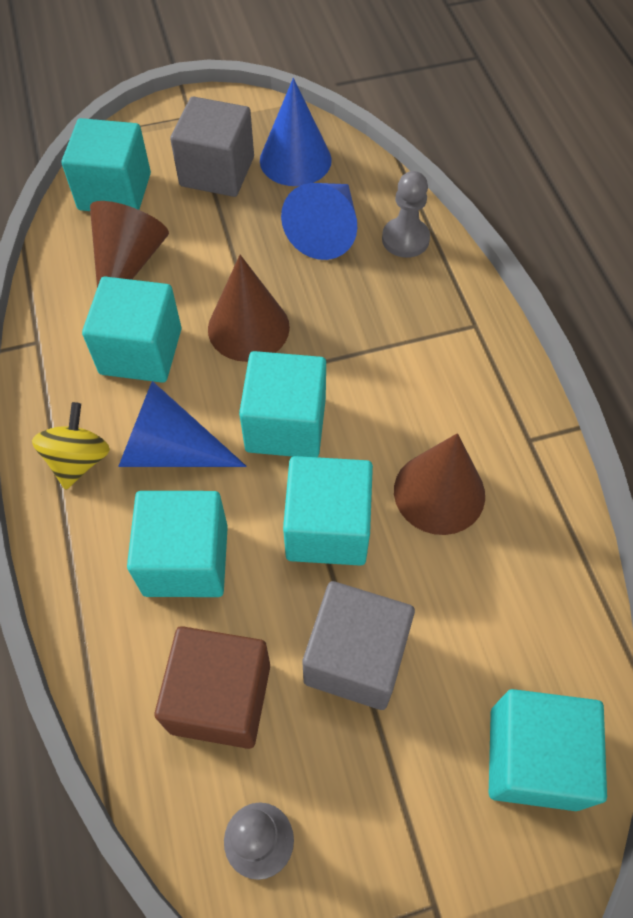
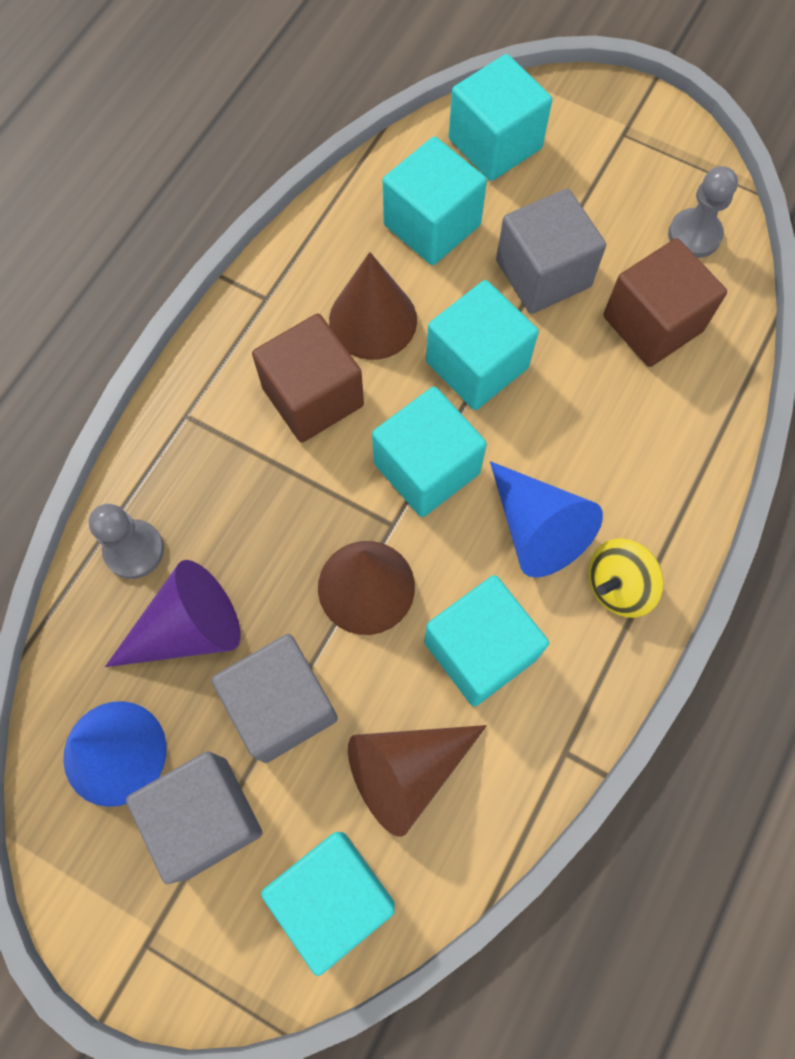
camera: 135 degrees left, 10 degrees up
turquoise cube [127,491,228,597] -> turquoise cube moved to [383,137,487,265]
blue cone [281,183,357,260] -> purple cone [105,560,240,667]
none -> grey cube [212,634,338,763]
none -> brown cube [252,314,364,442]

